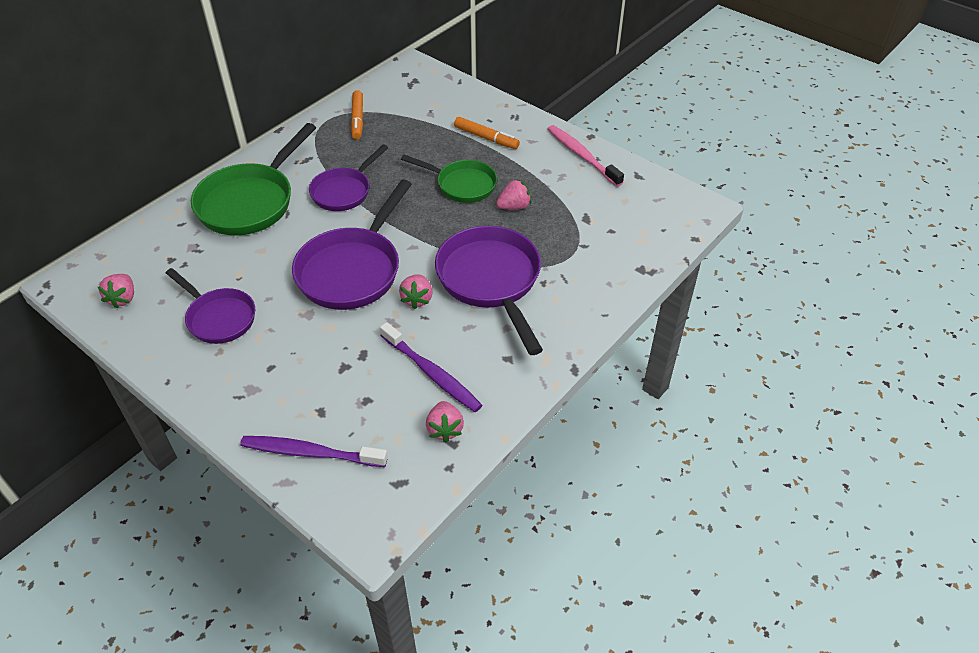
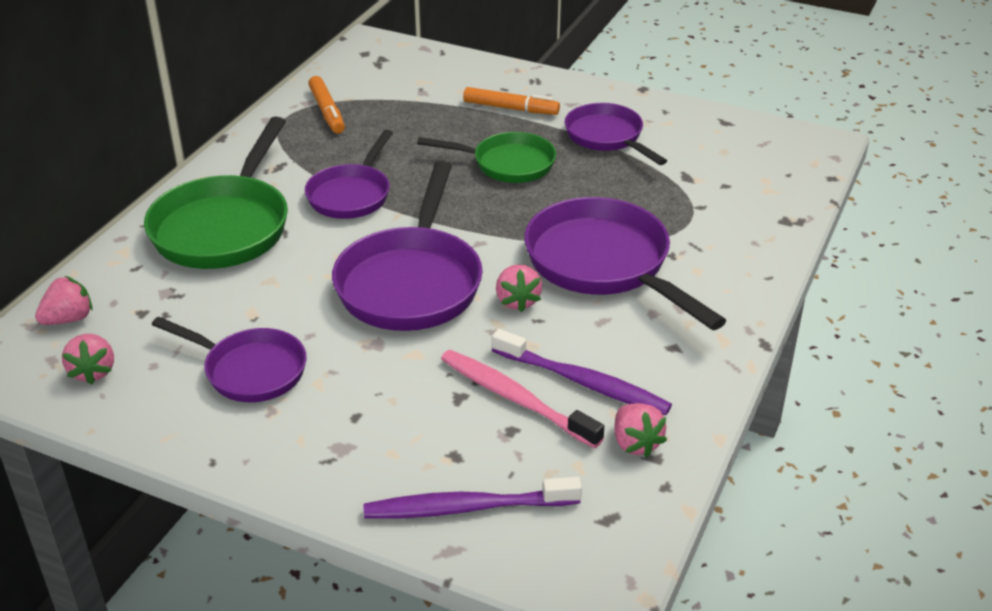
camera: 15 degrees left, 10 degrees down
pink strawberry [496,179,531,210] -> pink strawberry moved to [35,276,92,325]
pink toothbrush [548,125,624,187] -> pink toothbrush moved to [441,350,604,448]
none -> purple pan [565,103,667,165]

